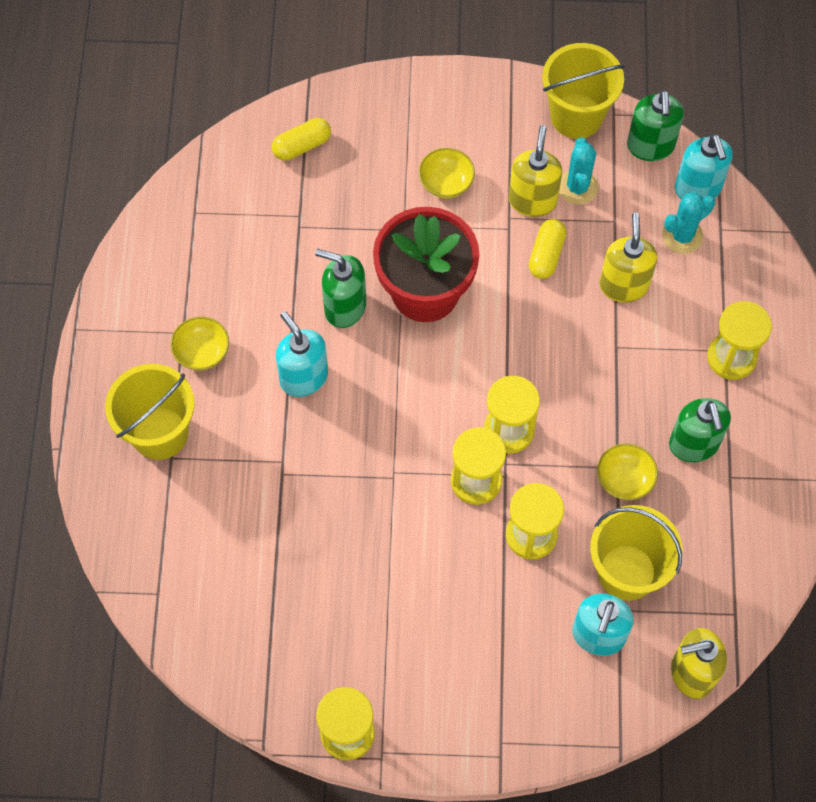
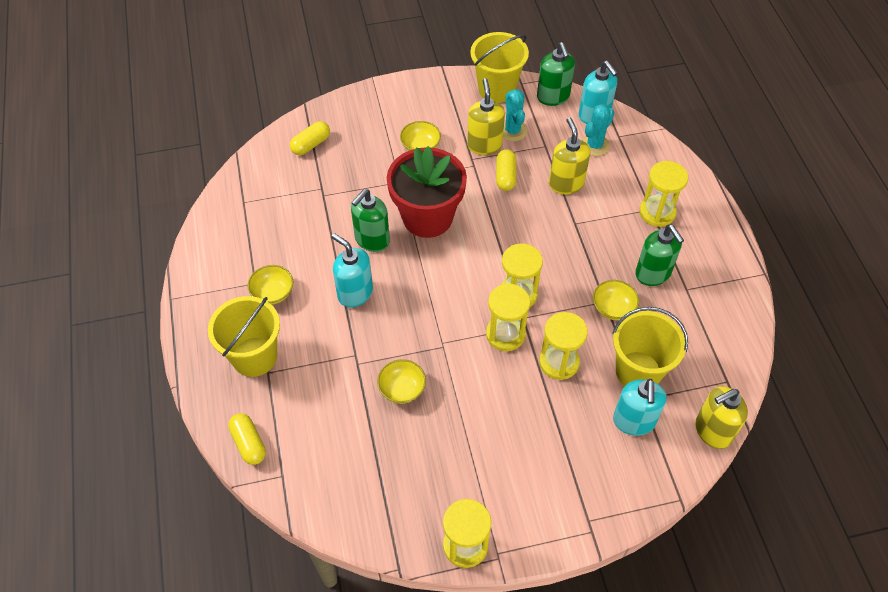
camera: 15 degrees left, 10 degrees down
green soap dispenser [315,249,366,328] -> green soap dispenser turned 60 degrees counterclockwise [351,189,390,252]
none -> yellow capsule [228,413,266,465]
none -> yellow bowl [377,359,426,404]

